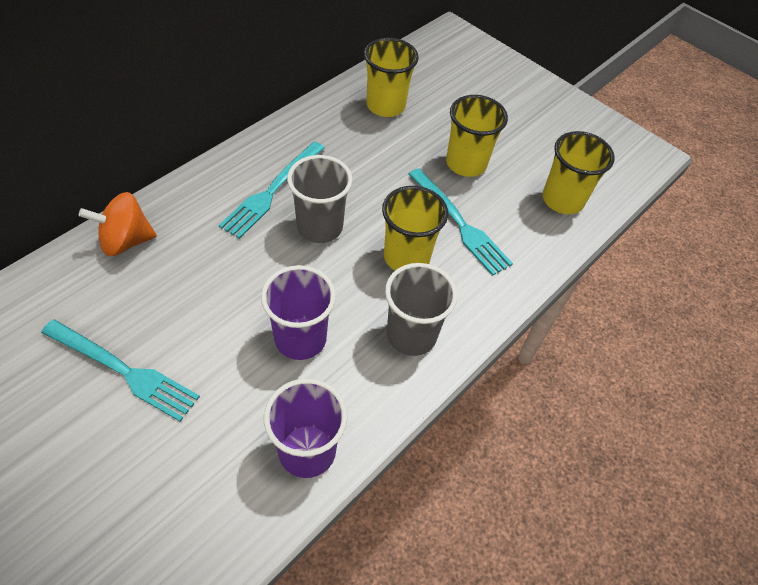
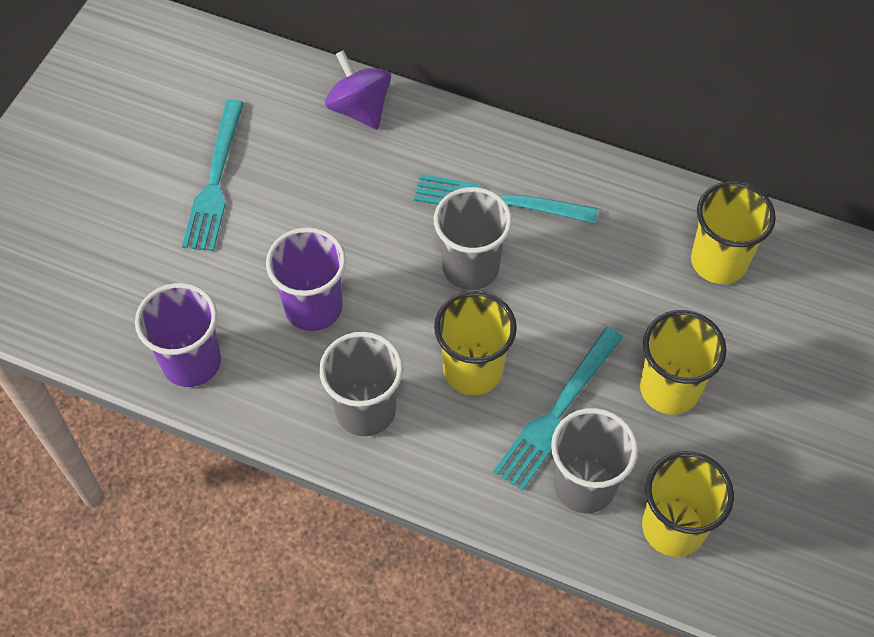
camera: 75 degrees right, 5 degrees up
orange spinning top [79,192,157,256] -> purple spinning top [325,50,391,130]
none -> grey cup [551,408,638,513]

